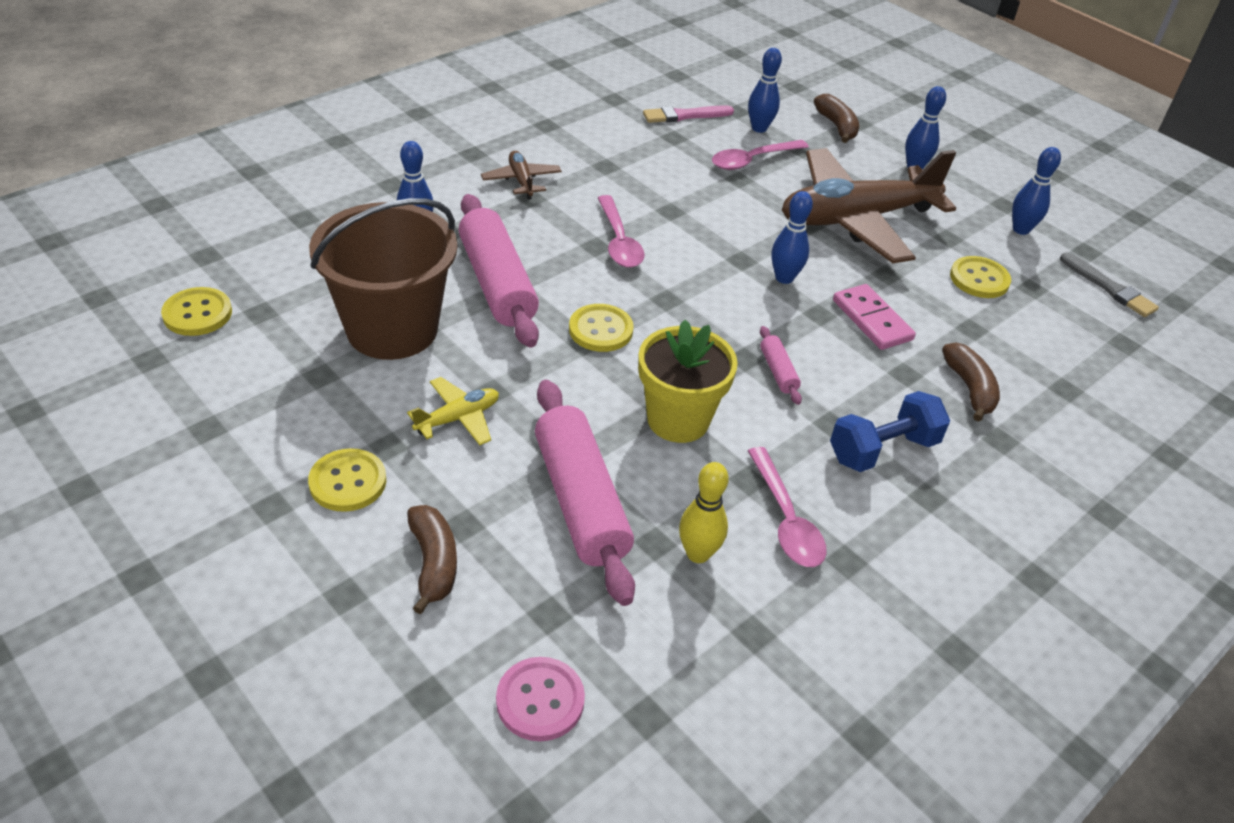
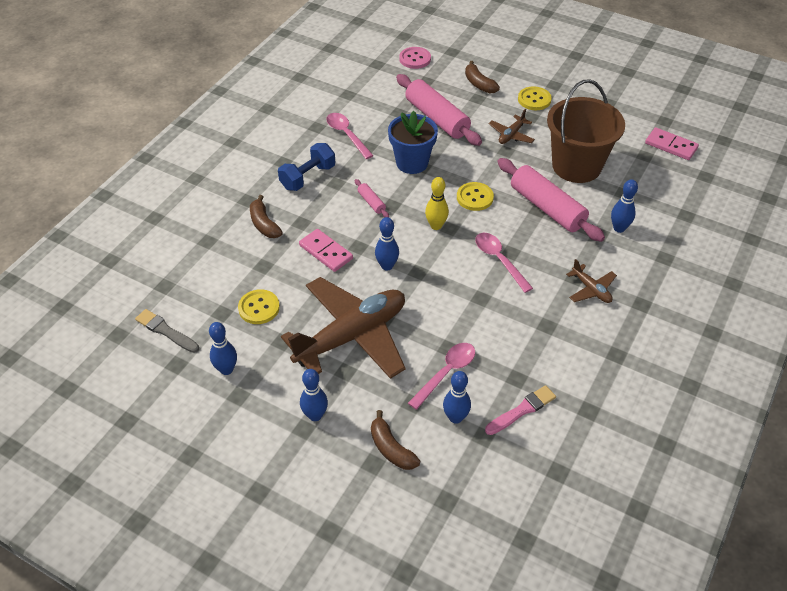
camera: 165 degrees right, 5 degrees up
yellow button [161,287,232,336] -> pink domino [645,127,699,160]
yellow plane [407,377,499,445] -> brown plane [489,109,535,144]
yellow flower pot [638,320,738,443] -> blue flower pot [388,111,438,174]
yellow bowling pin [679,462,729,563] -> yellow bowling pin moved to [425,177,449,230]

